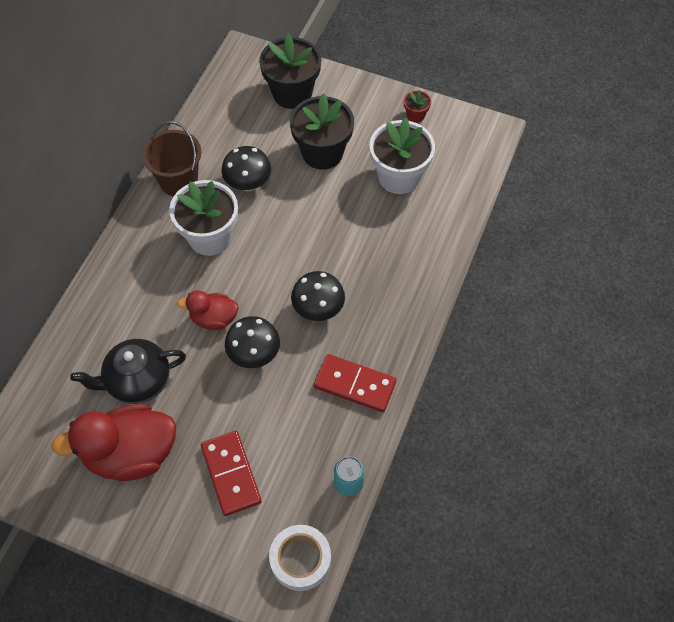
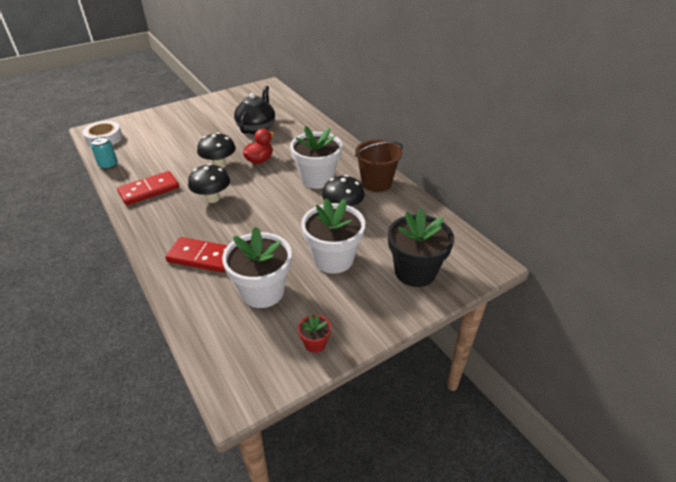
camera: 125 degrees right, 20 degrees down
red duck [52,404,176,481] -> none
red domino [201,431,262,516] -> red domino moved to [165,237,228,273]
black flower pot [290,93,354,170] -> white flower pot [301,199,365,274]

